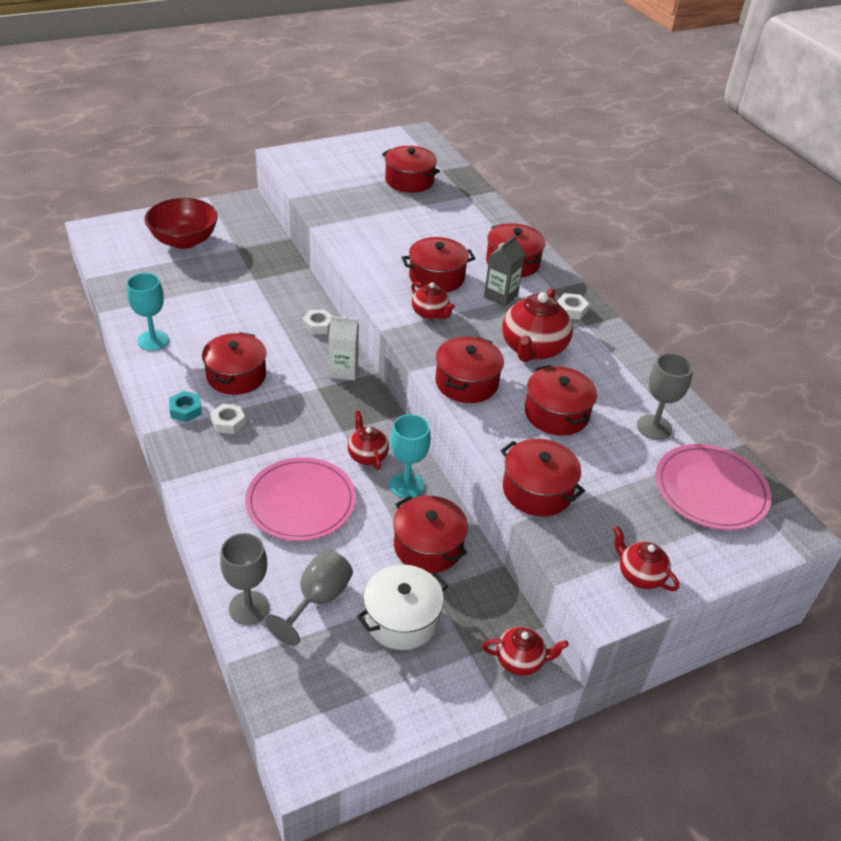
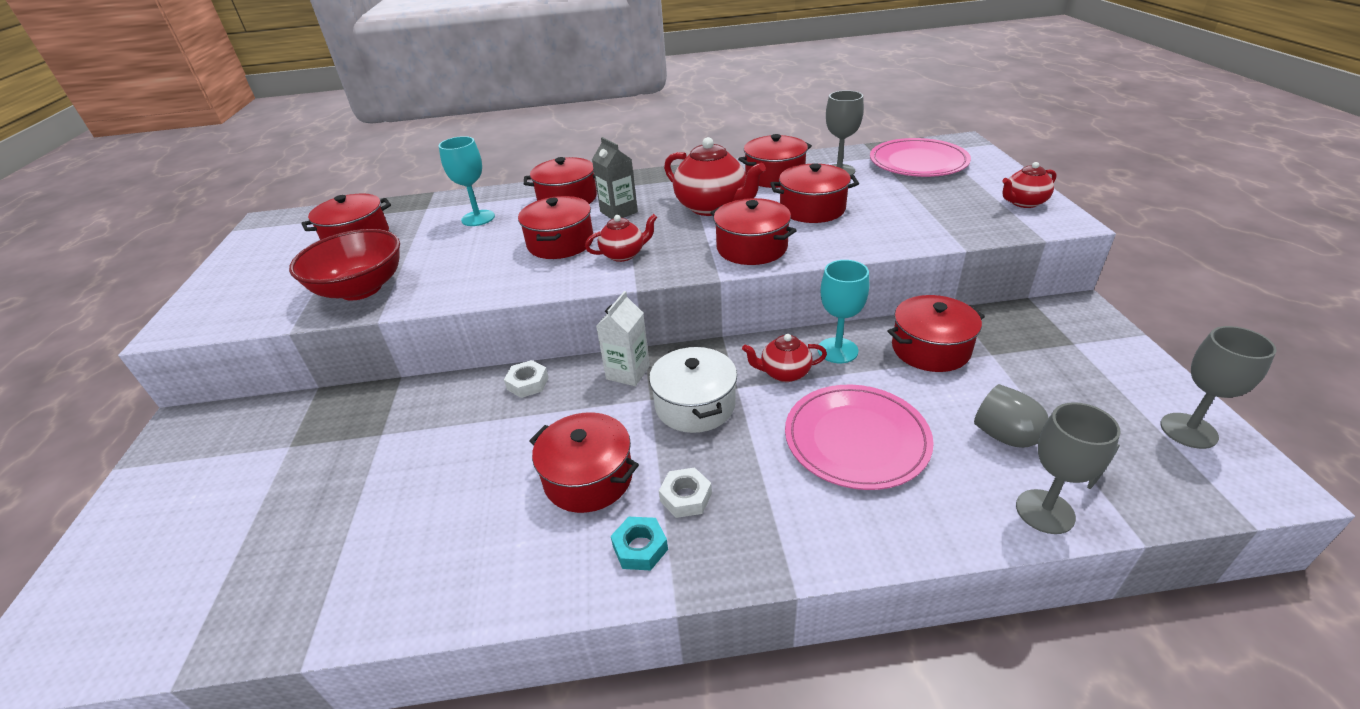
camera: 65 degrees left, 5 degrees down
turquoise goblet [127,273,169,351] -> turquoise goblet moved to [438,136,495,226]
red bowl [145,198,218,249] -> red bowl moved to [289,229,400,300]
white pot [357,564,448,650] -> white pot moved to [649,346,737,433]
red teapot [482,627,569,676] -> none
red pot [501,439,585,516] -> red pot moved to [738,134,812,188]
white nut [557,293,589,320] -> none
none -> grey goblet [1161,326,1277,449]

